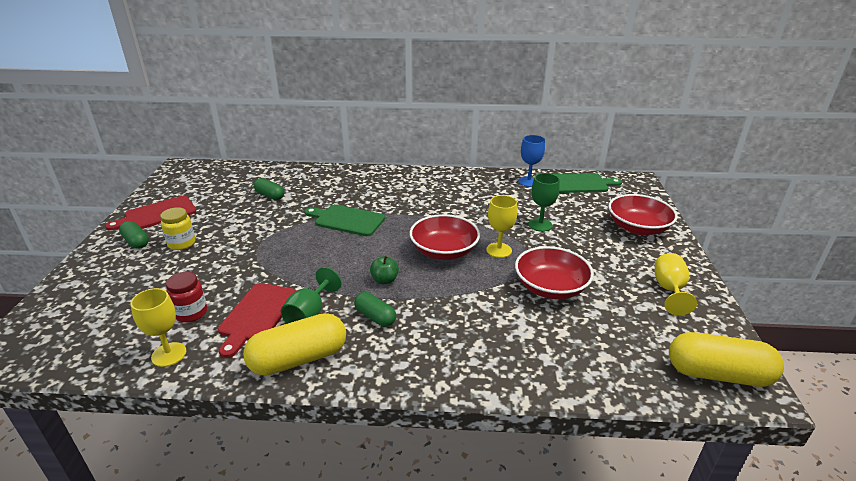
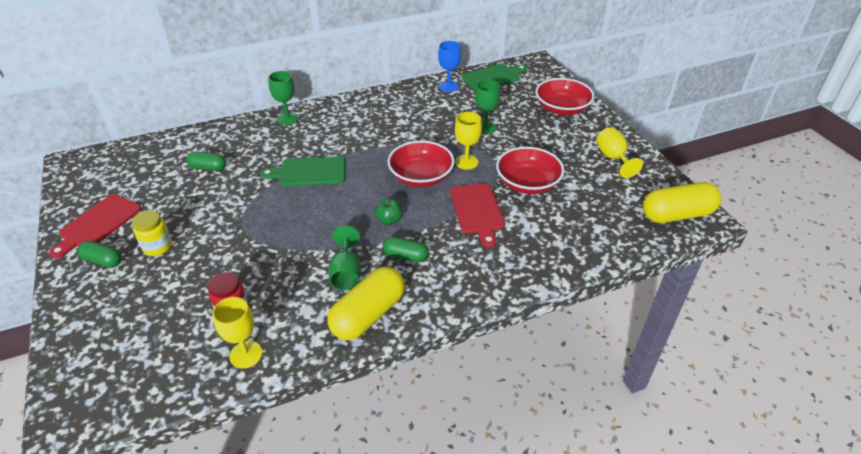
camera: 25 degrees left, 10 degrees up
red cutting board [218,283,297,358] -> red cutting board moved to [450,183,505,247]
none -> green goblet [268,71,299,125]

